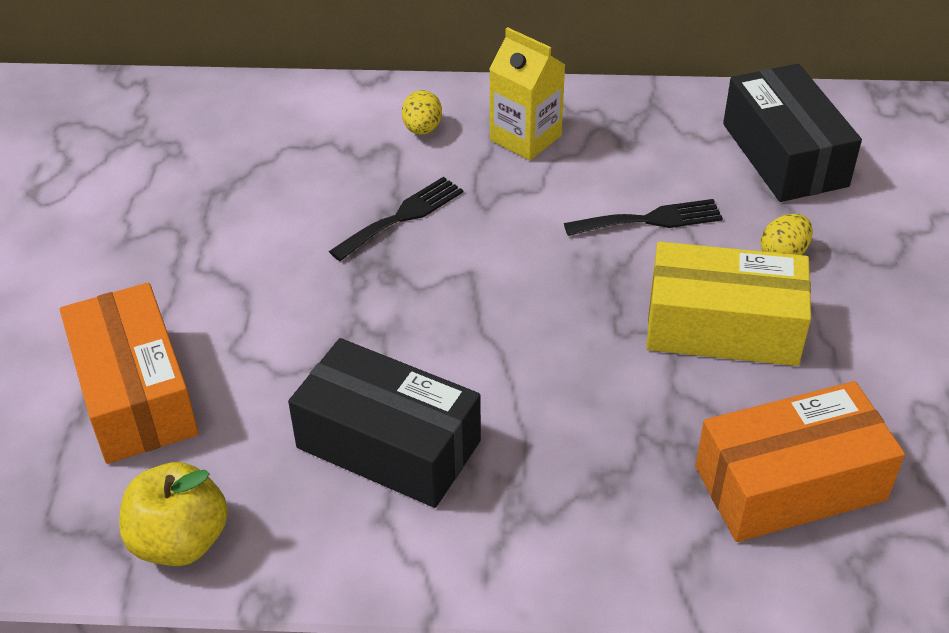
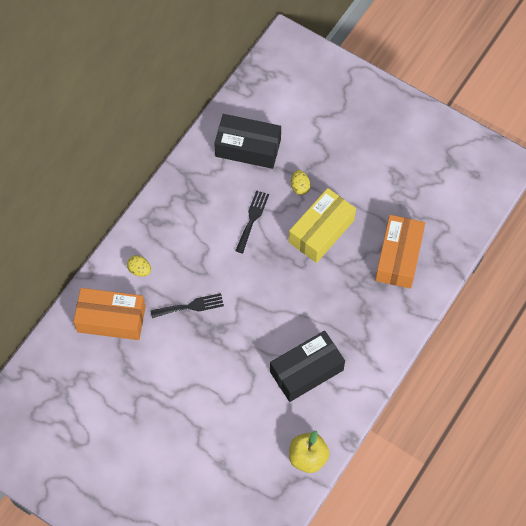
camera: 60 degrees left, 20 degrees up
orange box [60,283,199,464] -> orange box moved to [73,288,146,340]
black fork [329,177,463,261] -> black fork turned 90 degrees clockwise [150,293,224,318]
yellow carton [489,27,565,160] -> none

